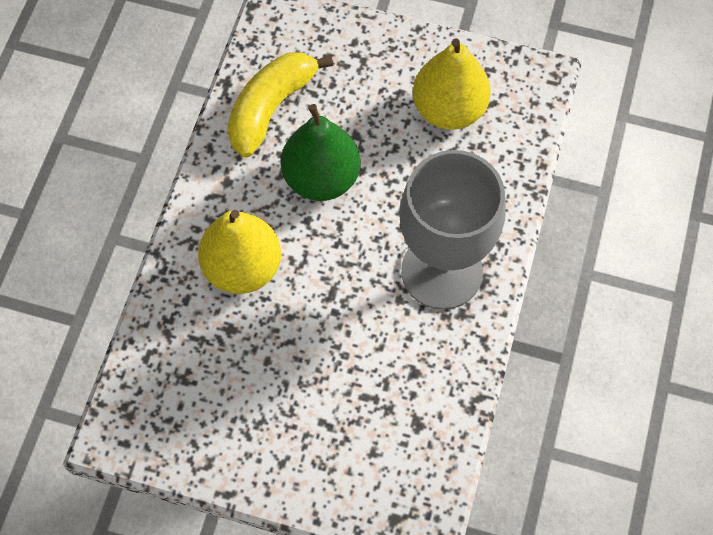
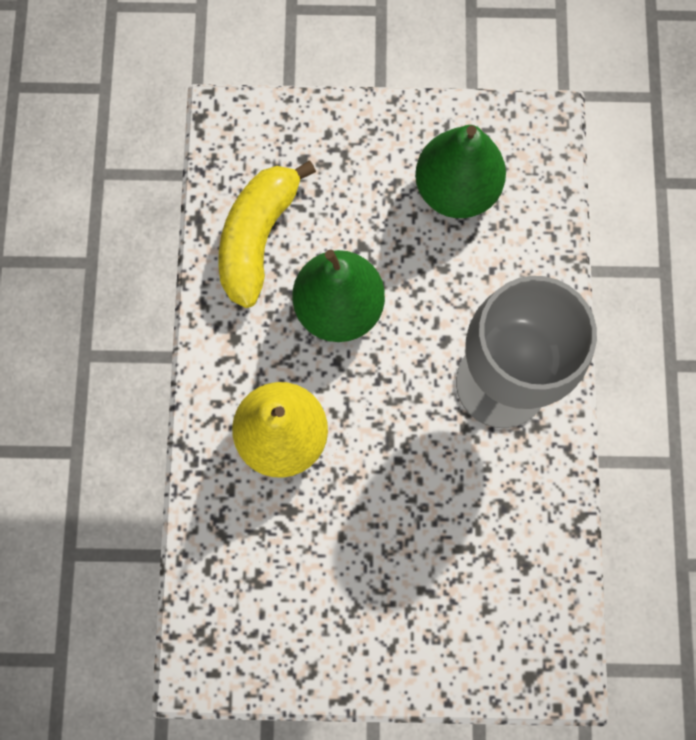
camera: 15 degrees left, 10 degrees up
yellow pear [413,38,491,130] -> green pear [415,125,506,218]

